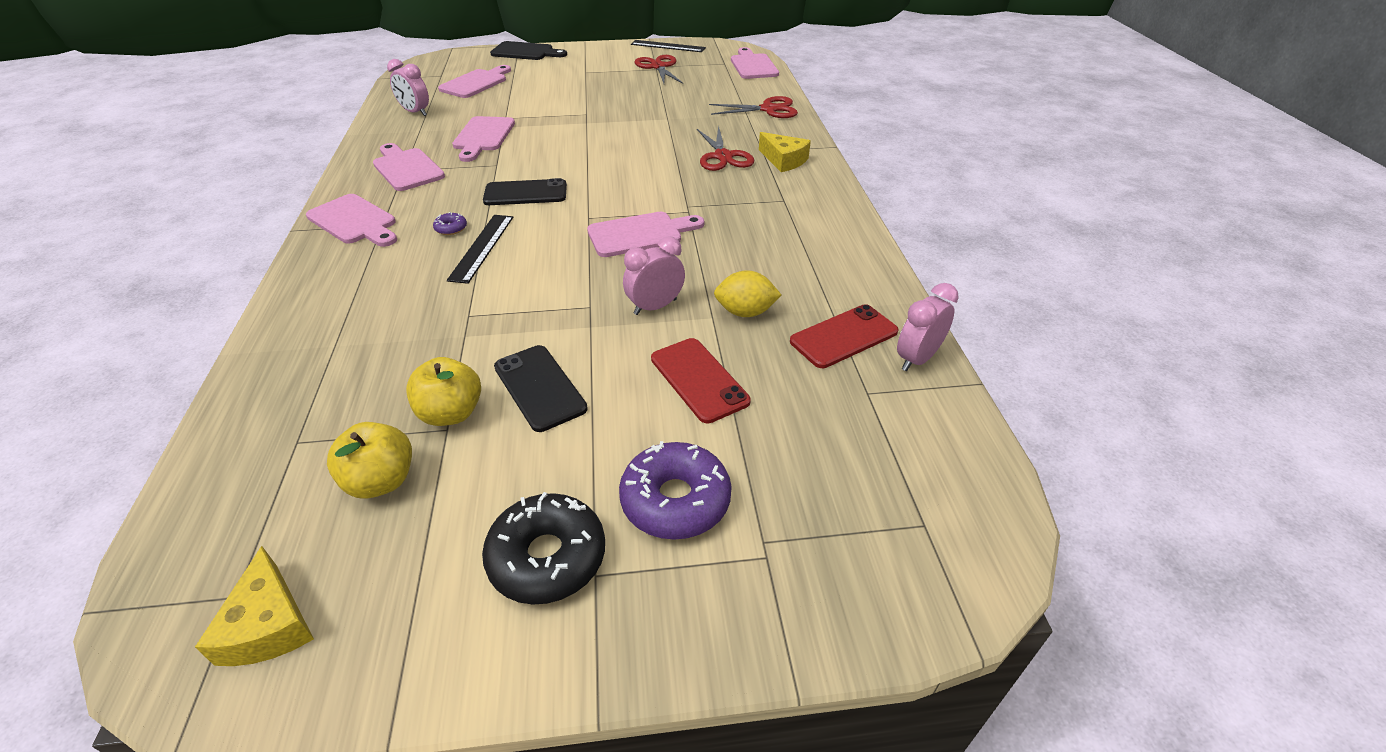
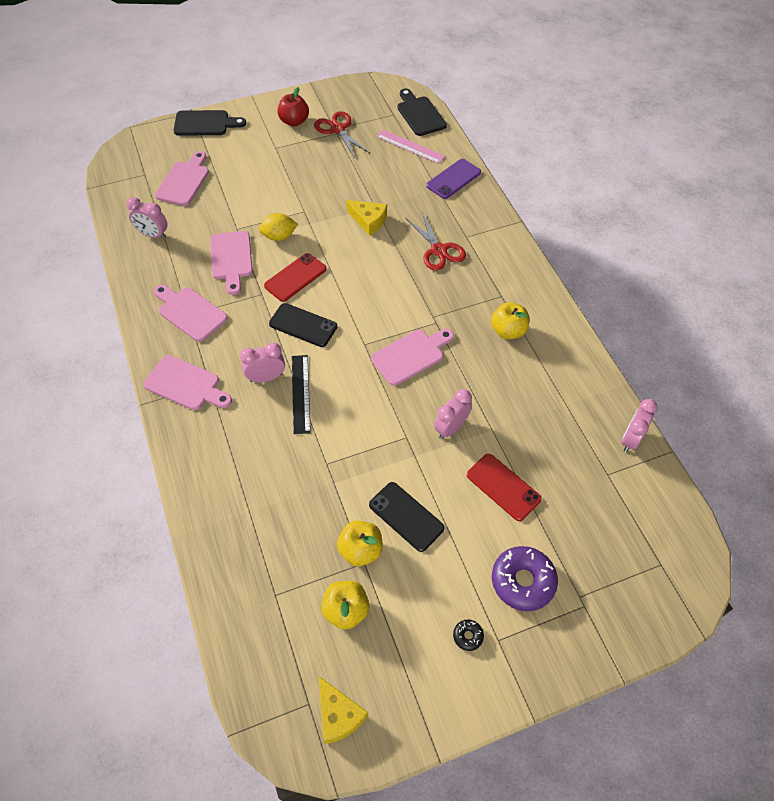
camera: 15 degrees left, 15 degrees up
purple donut [433,212,467,235] -> pink clock [240,343,285,382]
black donut [482,492,605,604] -> black donut [453,620,484,651], size x0.45
black phone [483,178,567,205] -> black phone turned 45 degrees clockwise [269,303,337,347]
black ruler [631,40,706,52] -> none
red scissors [709,96,798,118] -> purple phone [426,159,481,199]
yellow lemon [714,270,781,317] -> yellow lemon moved to [259,213,298,241]
pink cutting board [731,47,779,79] -> black cutting board [397,89,447,136]
yellow cheese [759,132,811,172] -> yellow cheese moved to [346,200,387,236]
red phone [790,304,899,368] -> red phone moved to [264,253,326,302]
none -> red apple [277,87,309,126]
none -> pink ruler [376,129,445,164]
none -> yellow apple [491,302,529,339]

